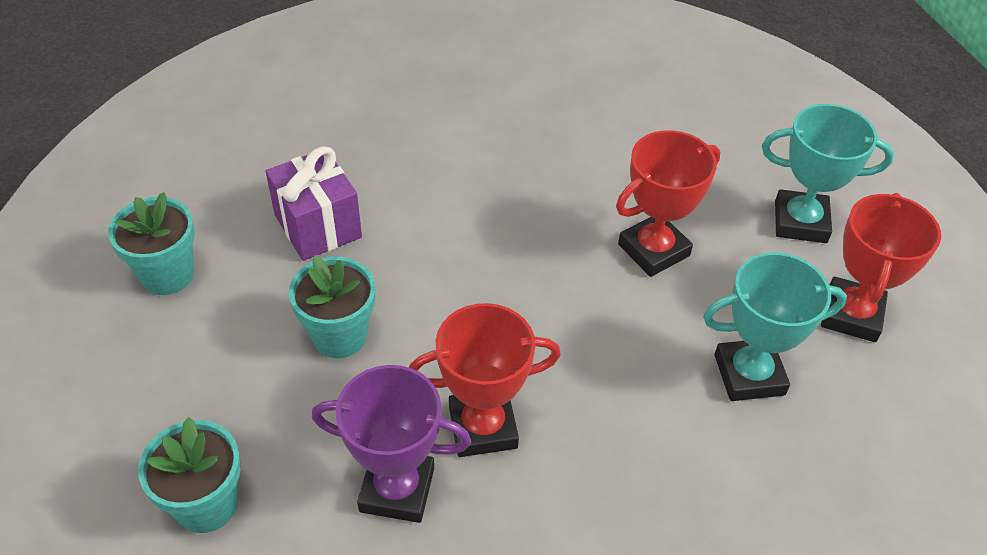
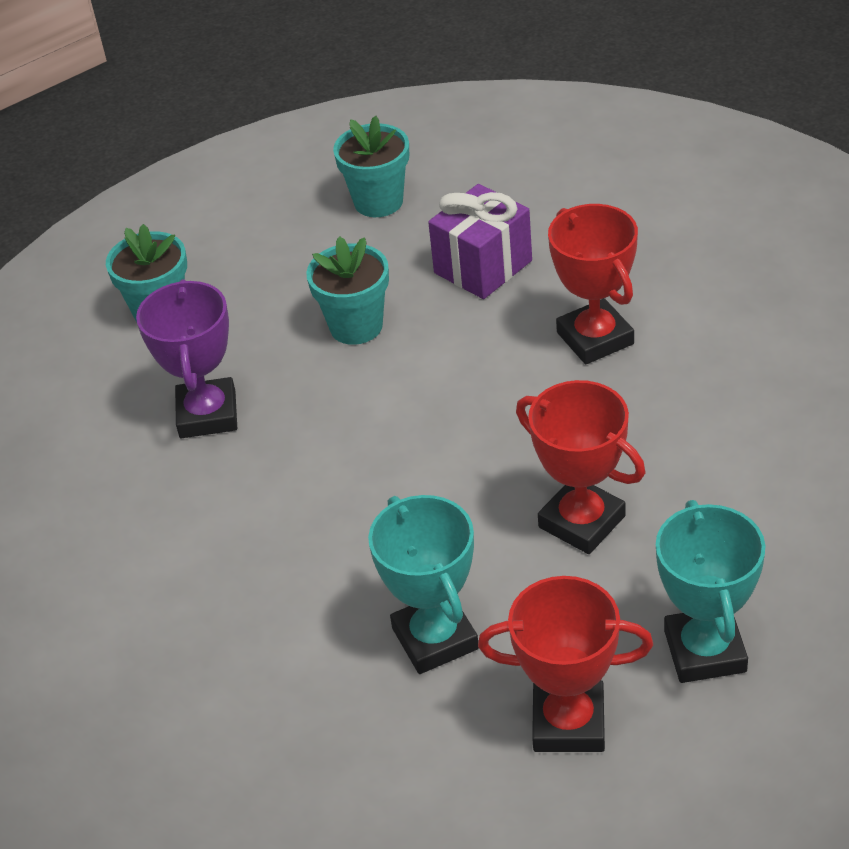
camera: 80 degrees right, 5 degrees down
red trophy [409,303,561,457] -> red trophy moved to [548,204,638,364]

